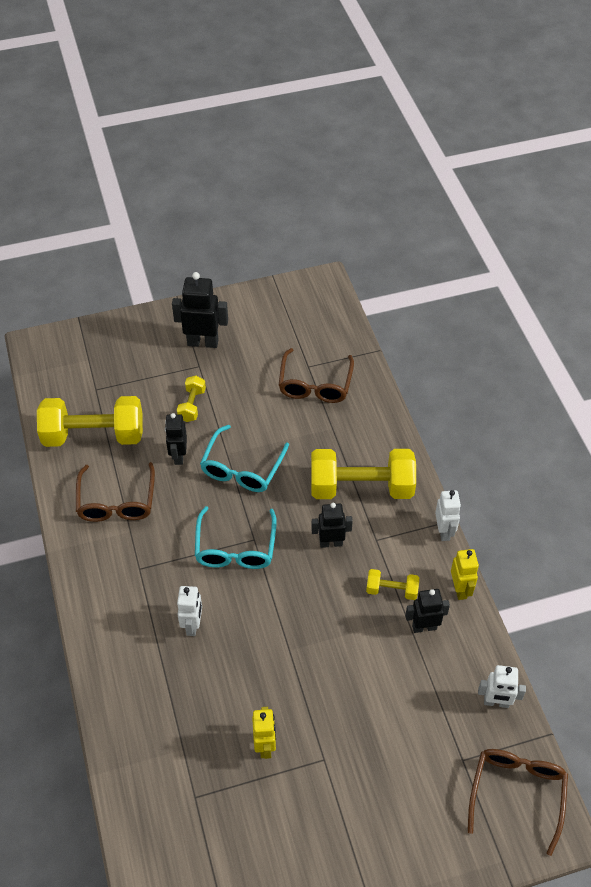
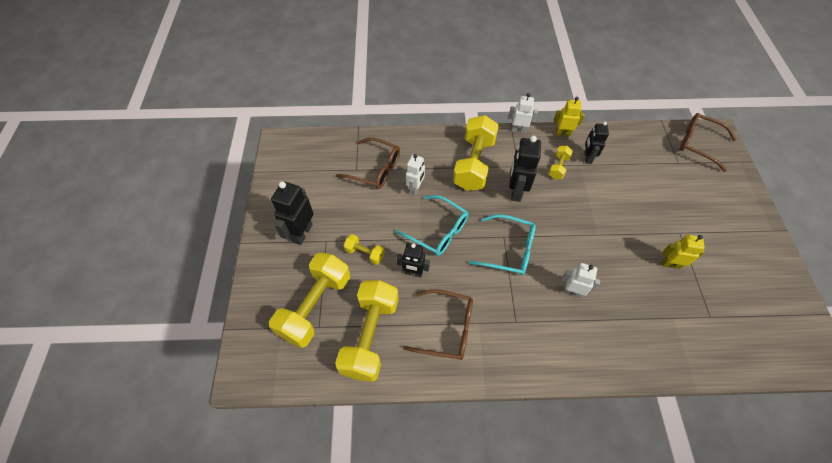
camera: 75 degrees left, 5 degrees up
black robot [311,503,353,548] -> black robot [509,136,541,202], size x1.52
white robot [478,665,526,708] -> white robot moved to [406,154,425,195]
none -> yellow dumbbell [269,253,350,348]

